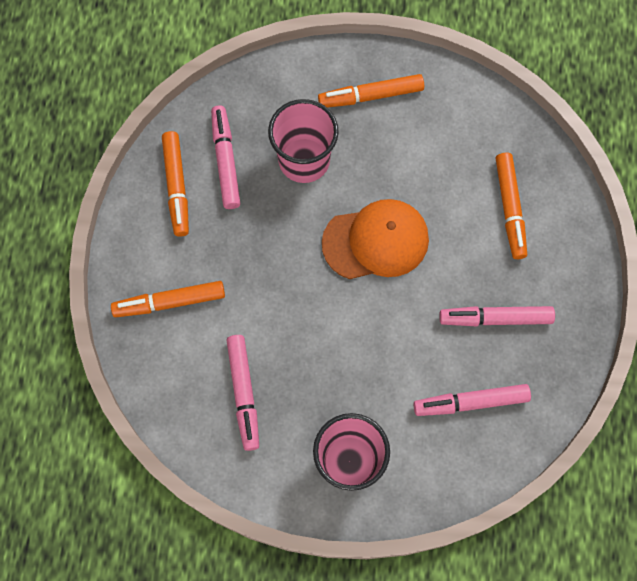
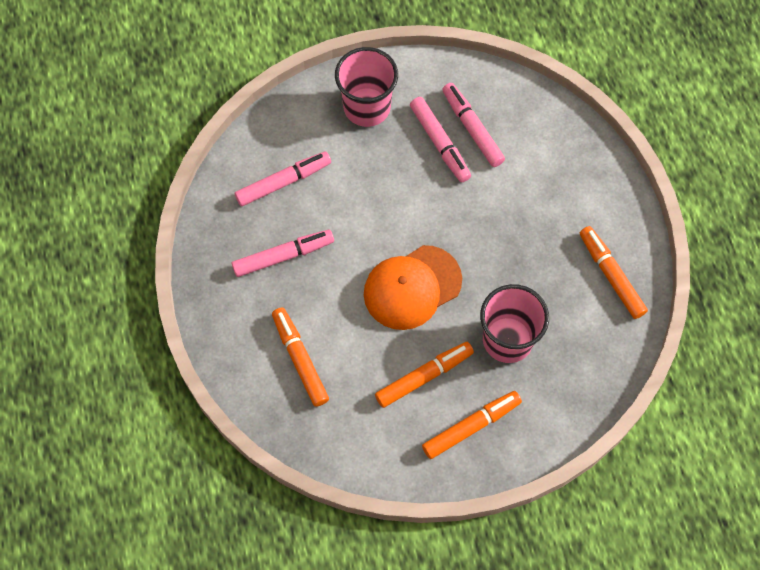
camera: 160 degrees right, 5 degrees down
orange marker [111,281,225,317] -> orange marker moved to [375,342,474,408]
pink marker [211,106,240,209] -> pink marker moved to [410,97,471,182]

